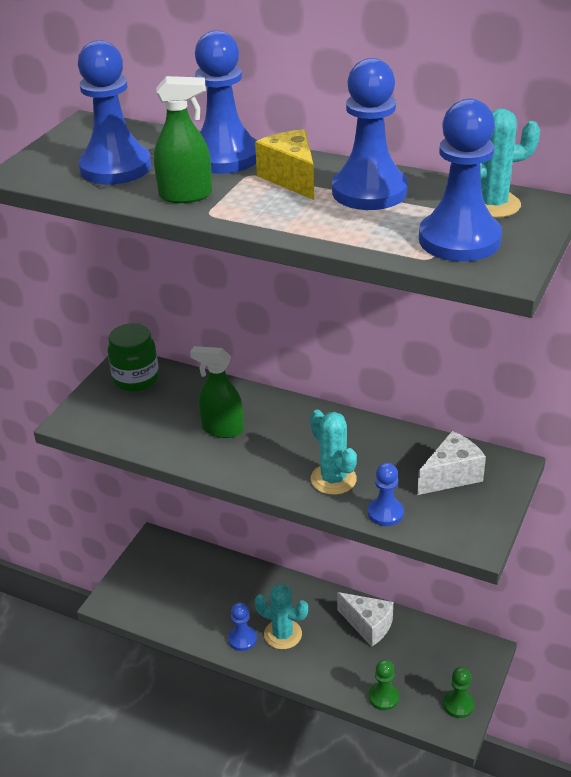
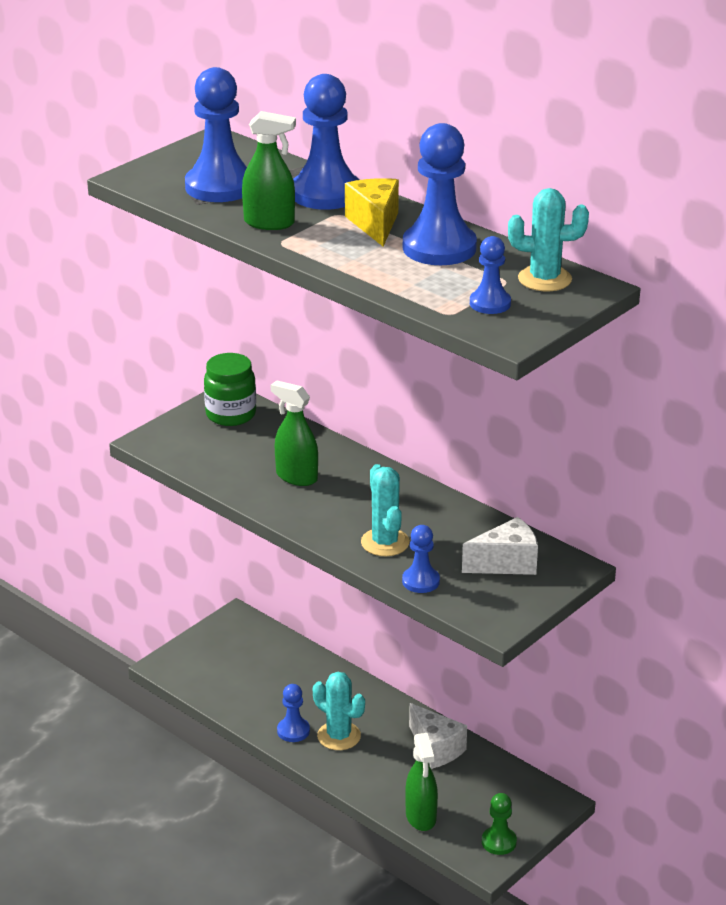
camera: 15 degrees right, 5 degrees down
green pawn [369,660,399,710] -> green spray bottle [405,733,438,831]
blue pawn [419,99,502,261] -> blue pawn [470,236,511,314], size x0.53

